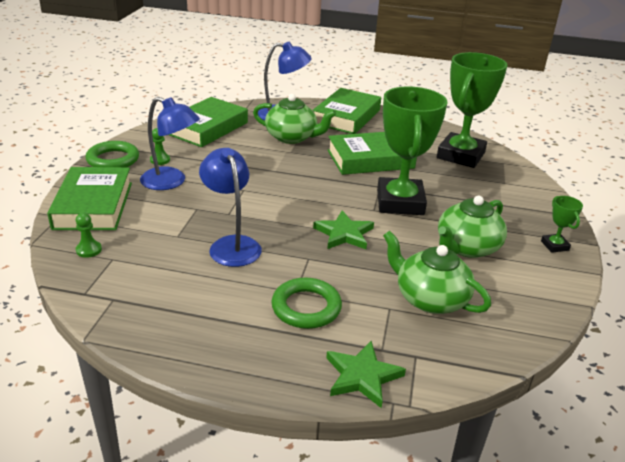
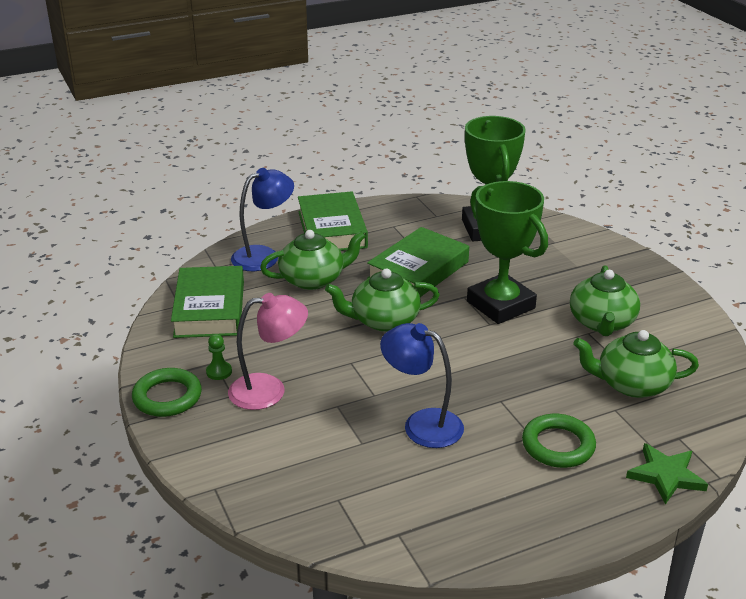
camera: 35 degrees left, 0 degrees up
green book [47,167,132,230] -> none
green pawn [76,213,102,258] -> none
blue lamp [140,97,200,190] -> pink lamp [228,293,308,410]
green star [313,210,374,249] -> none
green trophy [541,196,583,253] -> none
none -> green teapot [325,268,440,332]

